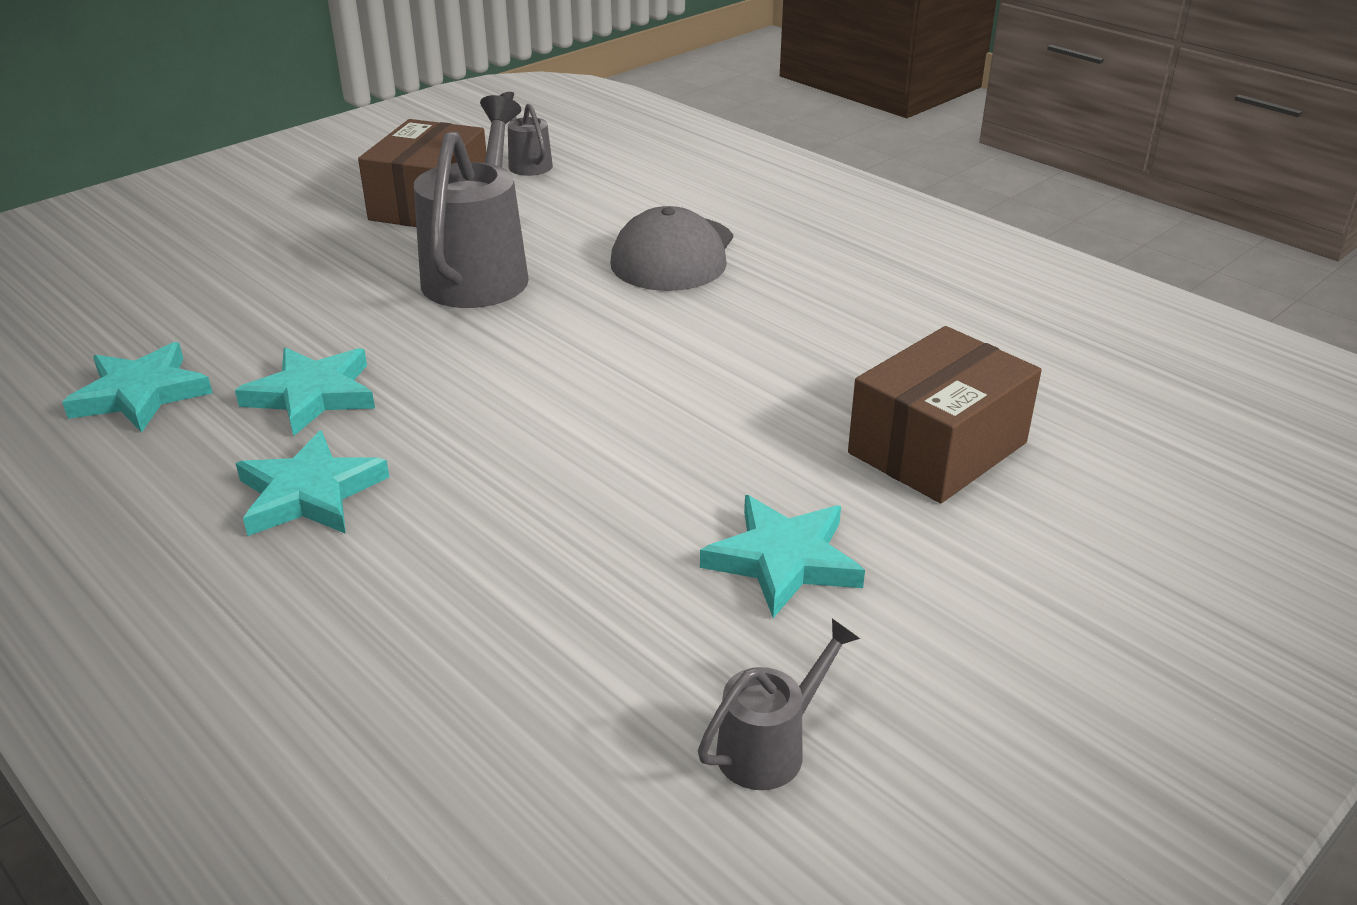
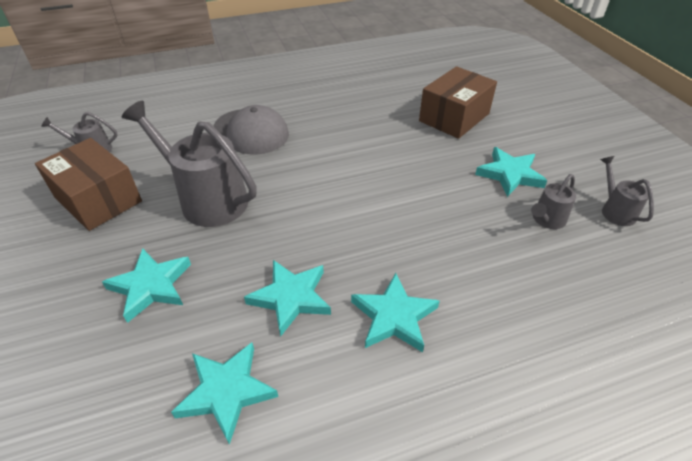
camera: 65 degrees left, 10 degrees up
brown box [848,326,1042,503] -> brown box turned 60 degrees clockwise [419,66,497,139]
none -> turquoise star [102,248,191,323]
none -> grey watering can [531,174,576,229]

